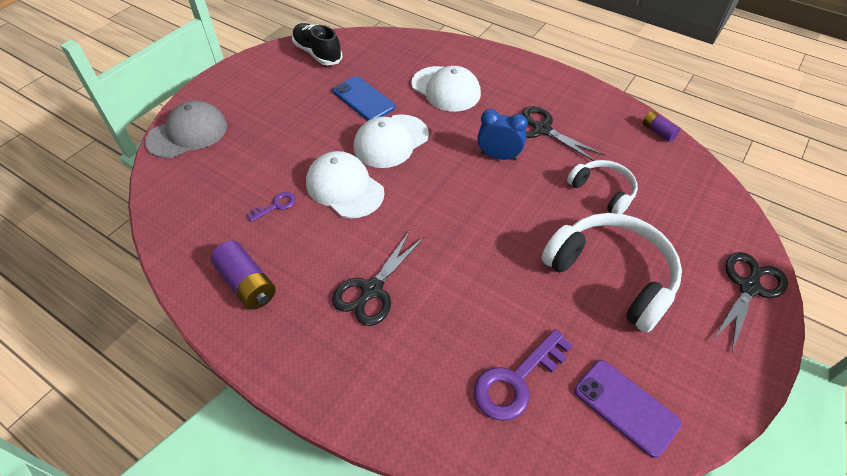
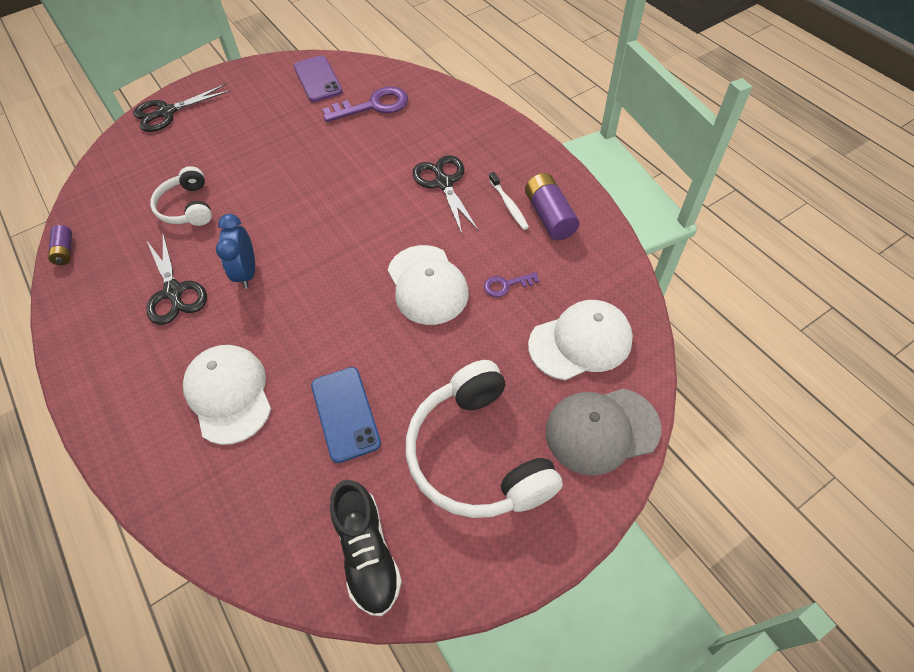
camera: 155 degrees left, 5 degrees up
black scissors [332,231,425,326] -> black scissors turned 75 degrees counterclockwise [413,155,479,234]
white cap [354,114,429,168] -> white cap moved to [528,300,633,380]
blue clock [477,109,528,160] -> blue clock turned 45 degrees clockwise [216,214,255,289]
white headphones [542,213,682,333] -> white headphones moved to [406,360,563,518]
none -> white toothbrush [489,172,529,230]

